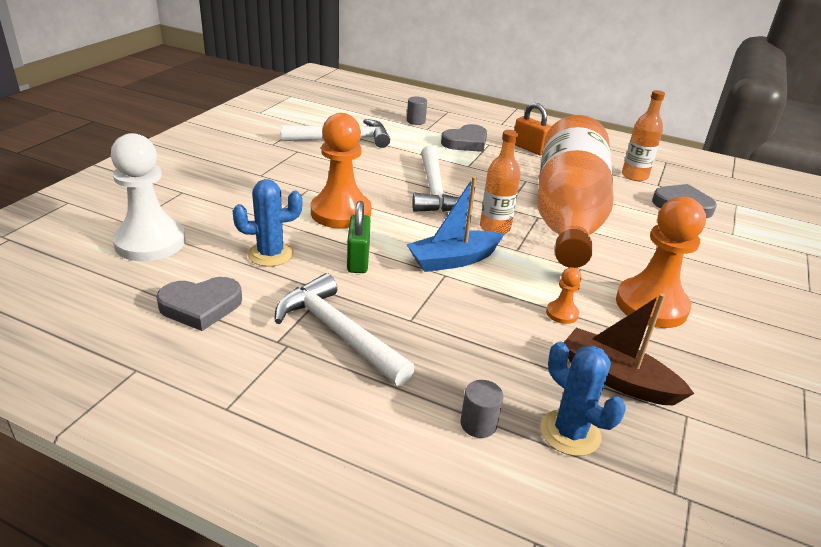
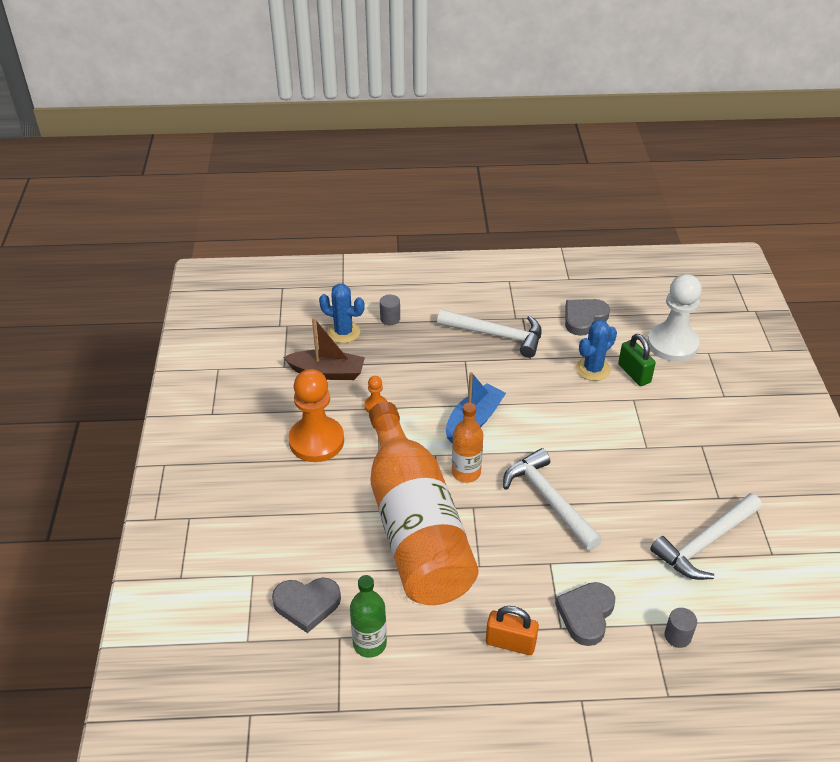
camera: 155 degrees right, 10 degrees up
orange pawn [311,113,372,229] -> none
green padlock [347,201,370,273] -> green padlock moved to [618,334,656,386]
orange bottle [622,90,665,181] -> green bottle [350,575,387,658]

